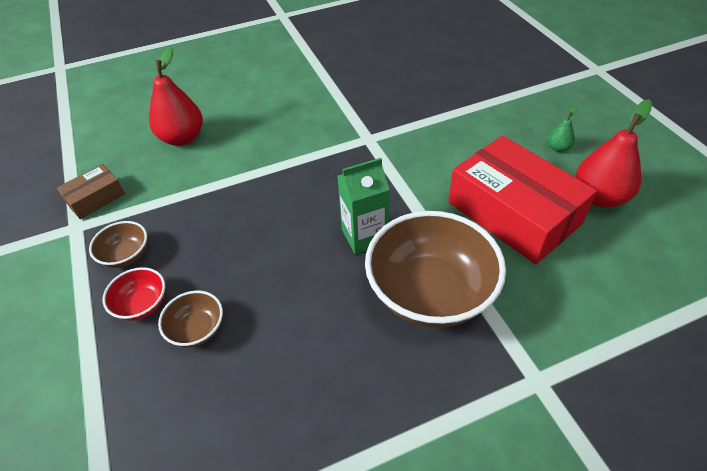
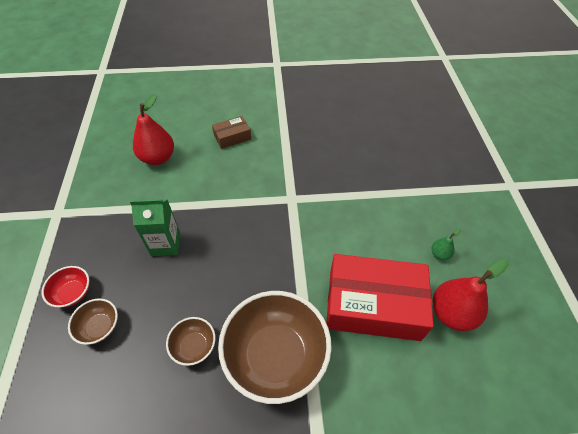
camera: 15 degrees right, 5 degrees up
brown box [57,164,125,219] -> brown box moved to [212,116,251,149]
brown bowl [89,221,147,268] -> brown bowl moved to [166,317,216,366]
green carton [337,158,389,254] -> green carton moved to [130,199,180,256]
red box [448,136,597,264] -> red box turned 60 degrees counterclockwise [326,254,434,341]

